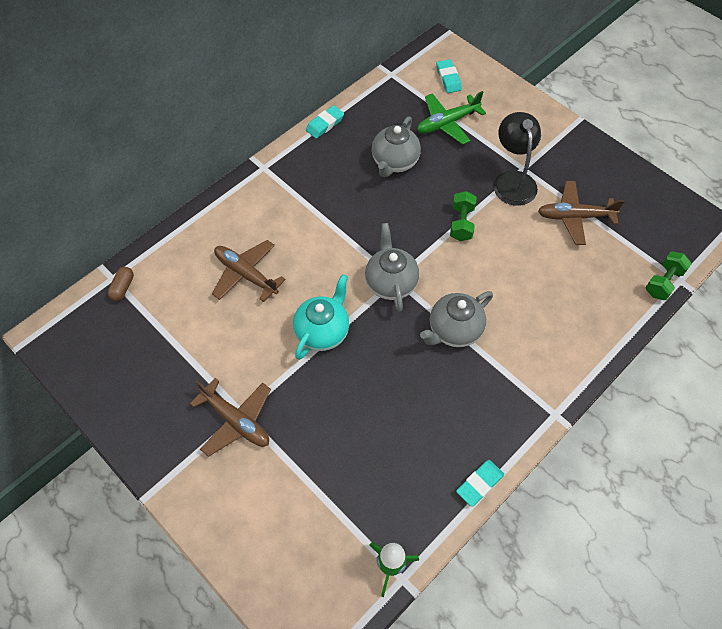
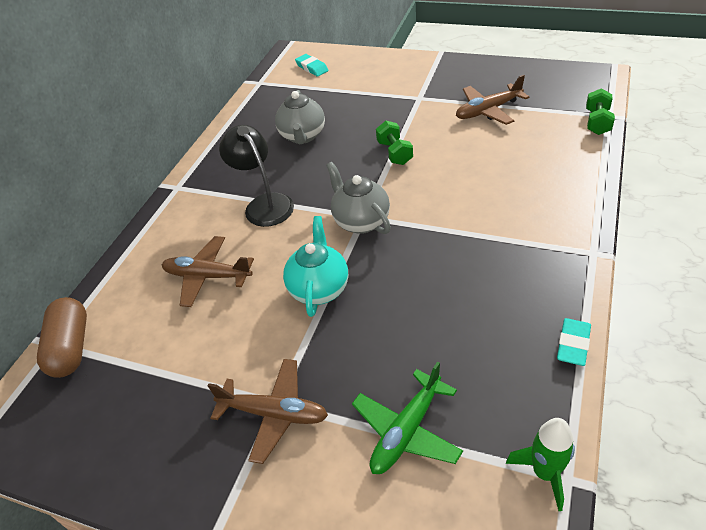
camera: 20 degrees left, 15 degrees down
brown capsule [107,267,134,301] -> brown capsule [37,297,87,378], size x1.92
turquoise eraser [306,105,344,139] -> none
green plane [417,91,486,145] -> green plane moved to [352,361,463,474]
grey teapot [420,291,493,347] -> none
black lamp [493,112,541,206] -> black lamp moved to [219,125,294,227]

